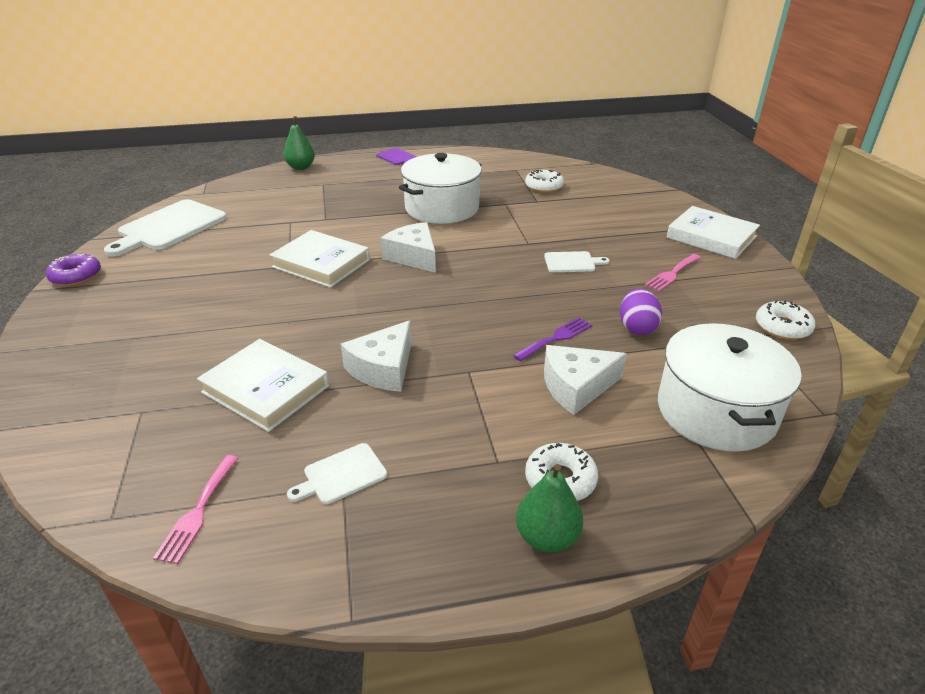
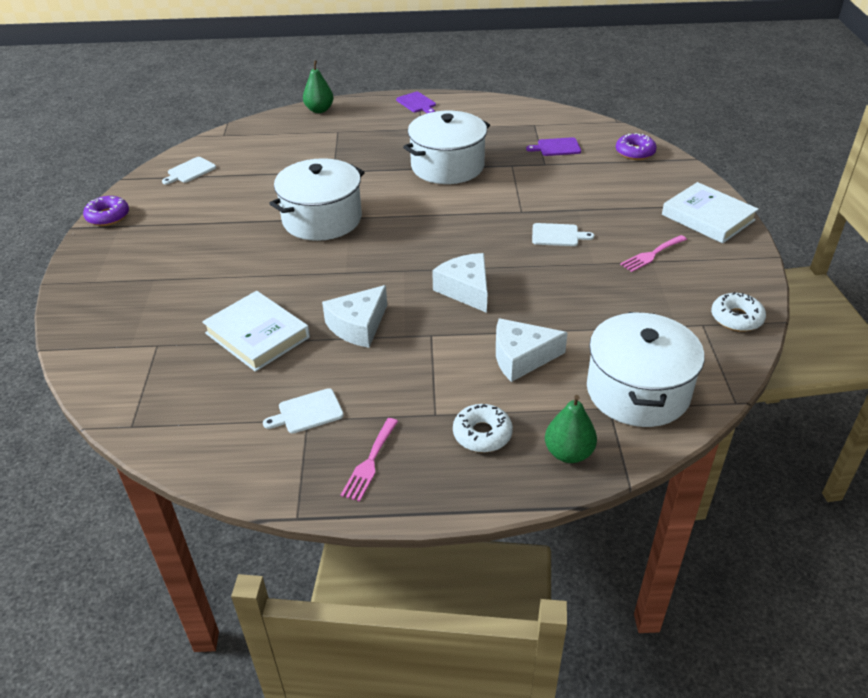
camera: 10 degrees right, 5 degrees up
white cutting board [104,199,227,257] -> white cutting board [162,157,216,185], size x0.50
pink fork [153,455,238,564] -> pink fork moved to [341,418,398,502]
white book [270,230,370,288] -> white pot [269,158,365,241]
white cheese [381,222,436,273] -> white cheese moved to [432,253,487,313]
purple fork [513,317,592,361] -> none
green pear [516,464,583,553] -> green pear moved to [545,395,597,463]
white donut [525,170,564,193] -> purple cutting board [526,137,581,156]
purple egg [620,289,662,335] -> none
none -> purple donut [616,133,657,160]

